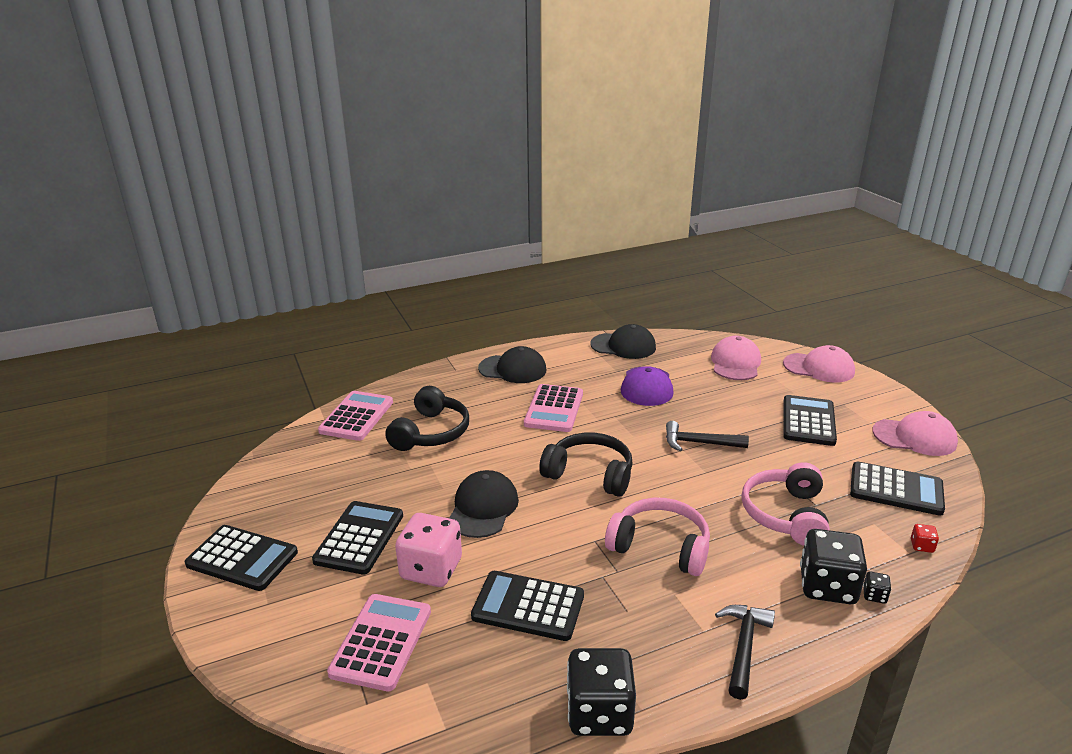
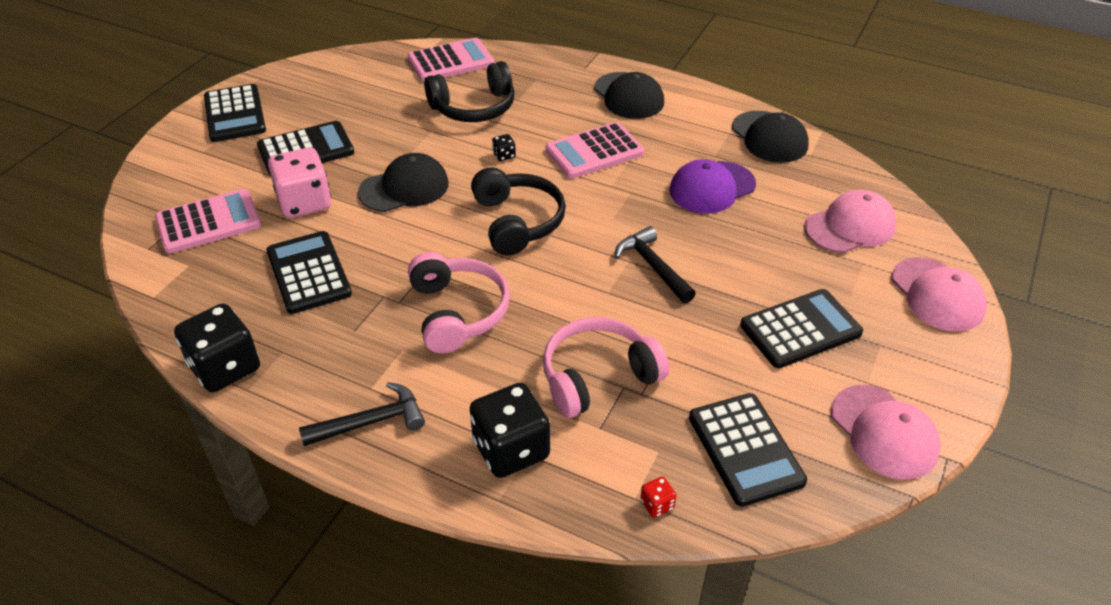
camera: 50 degrees right, 15 degrees up
black dice [863,571,891,604] -> black dice moved to [492,134,516,161]

